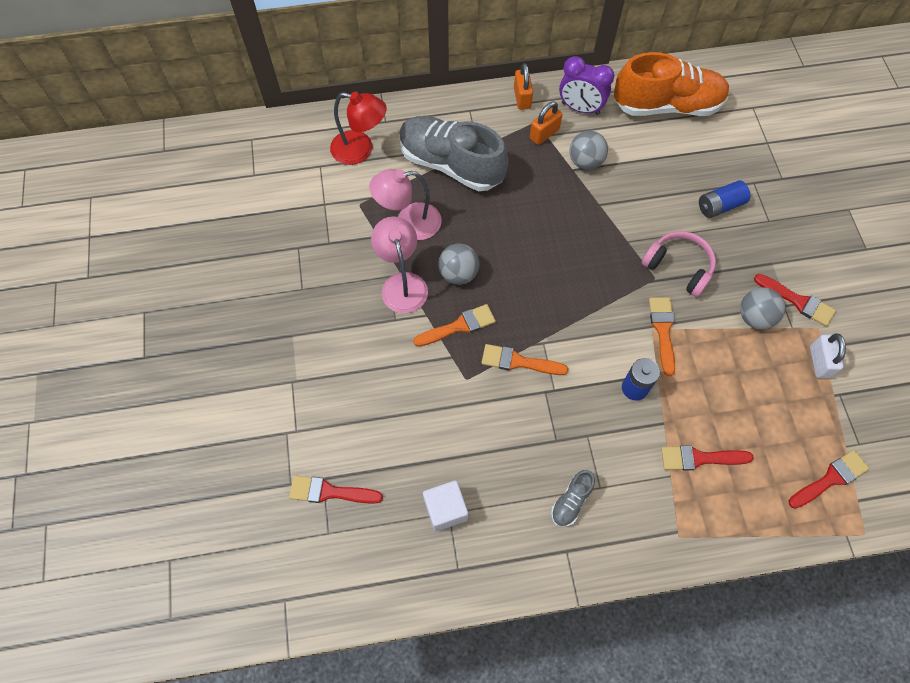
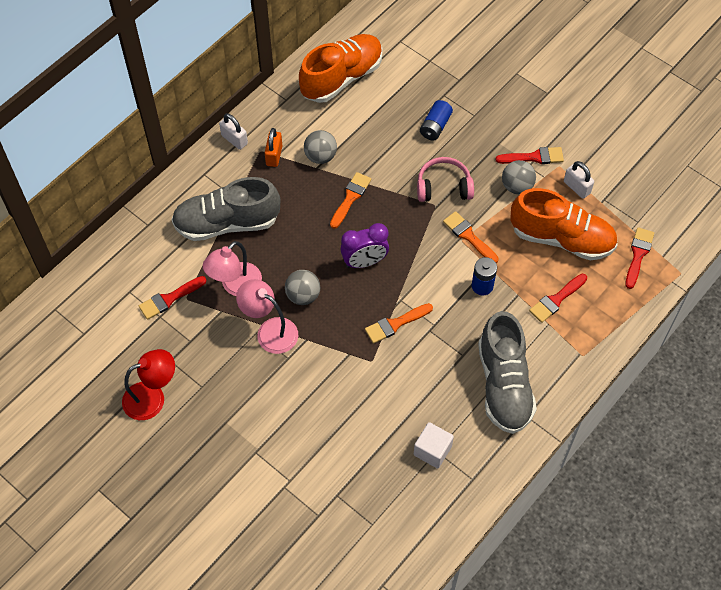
camera: 40 degrees left, 5 degrees down
red brush [289,475,383,504] -> red brush moved to [139,276,206,320]
red lamp [330,92,387,165] -> red lamp moved to [122,349,175,420]
orange brush [413,304,496,347] -> orange brush moved to [330,172,371,229]
orange padlock [514,63,533,110] -> white padlock [219,113,248,150]
grey shoe [551,470,595,527] -> grey shoe [478,311,537,434], size x2.35
purple clock [559,56,614,115] -> purple clock moved to [341,223,389,268]
none -> orange shoe [511,188,618,260]

